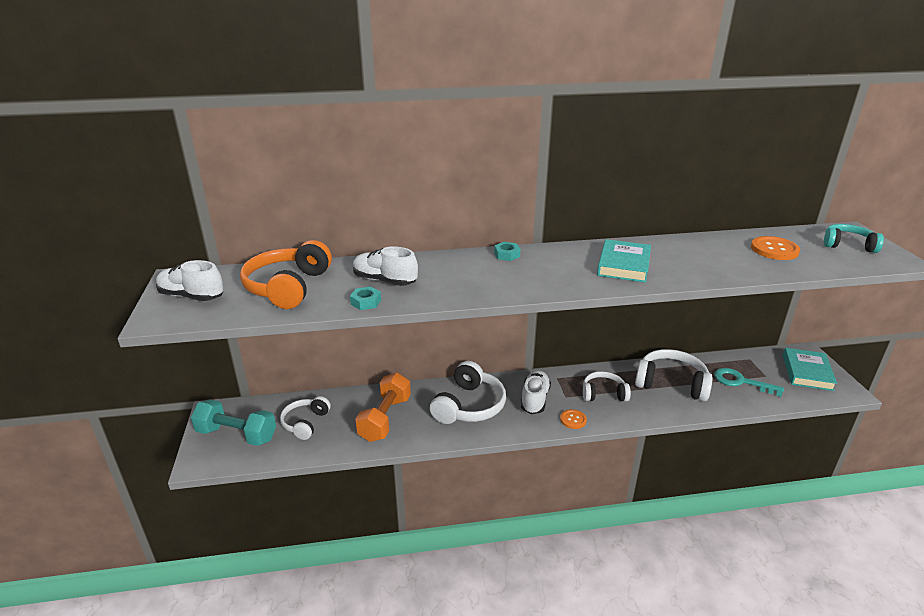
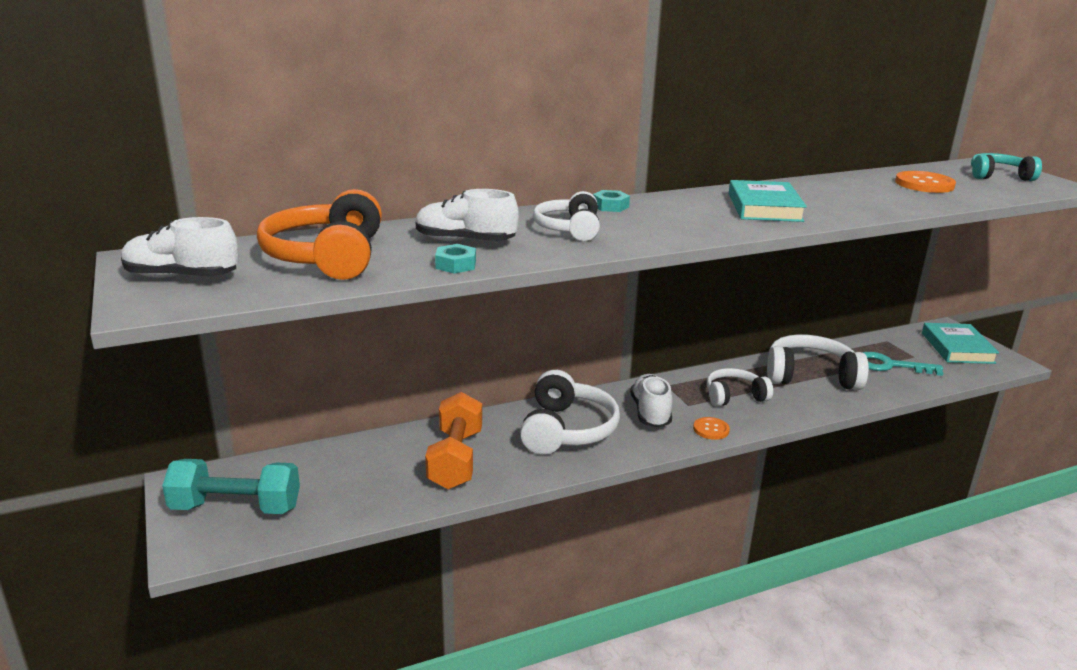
camera: 15 degrees left, 5 degrees down
white headphones [280,396,331,440] -> white headphones moved to [533,191,600,241]

